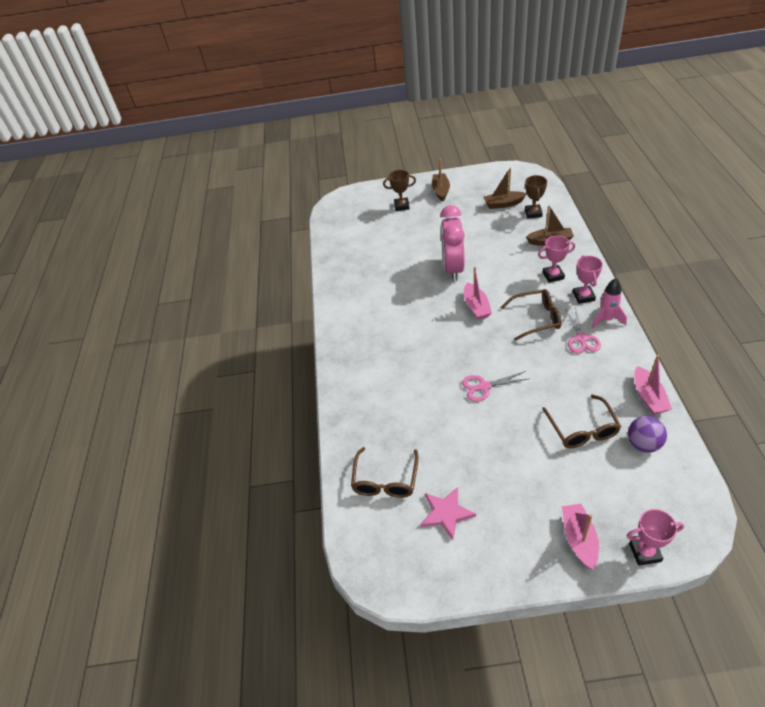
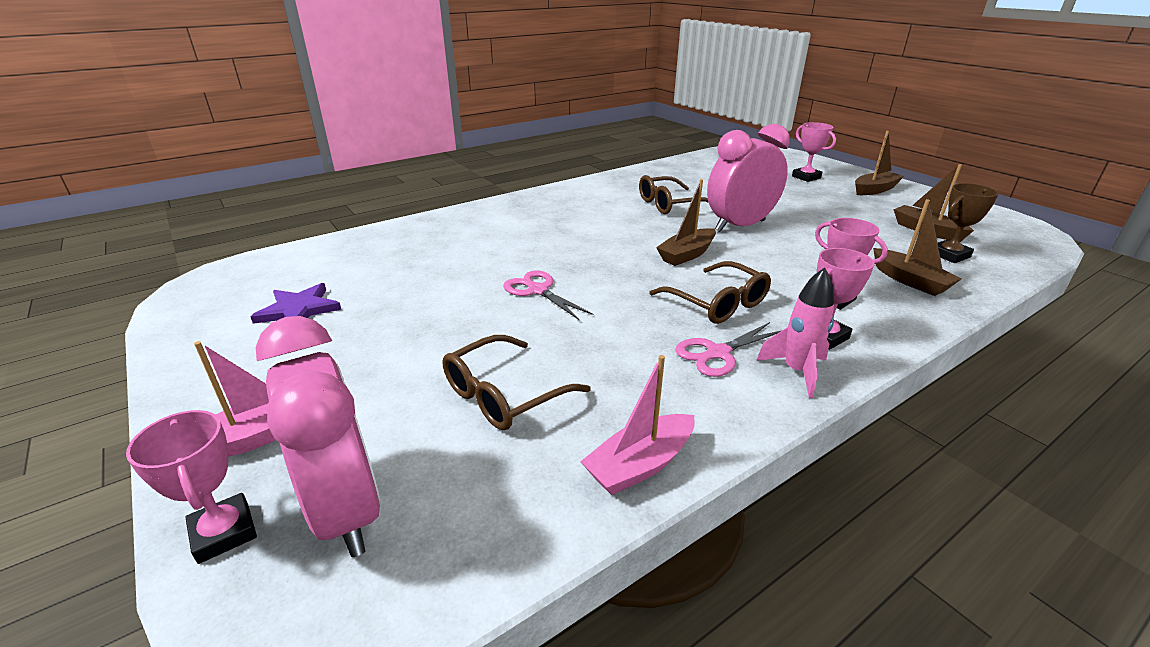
camera: 55 degrees right, 15 degrees down
brown glasses [351,447,419,498] -> brown glasses moved to [639,175,709,214]
brown trophy [383,170,416,211] -> pink trophy [792,122,836,182]
pink star [420,487,476,540] -> purple star [250,283,342,324]
pink boat [464,267,492,320] -> brown boat [656,179,716,266]
purple ball [628,416,667,453] -> none
none -> pink clock [256,316,380,557]

